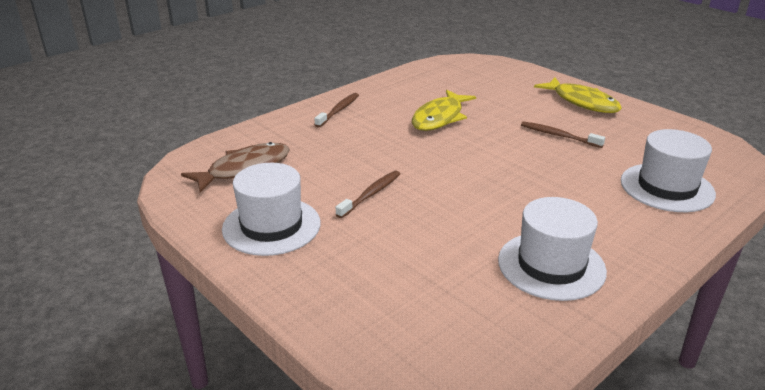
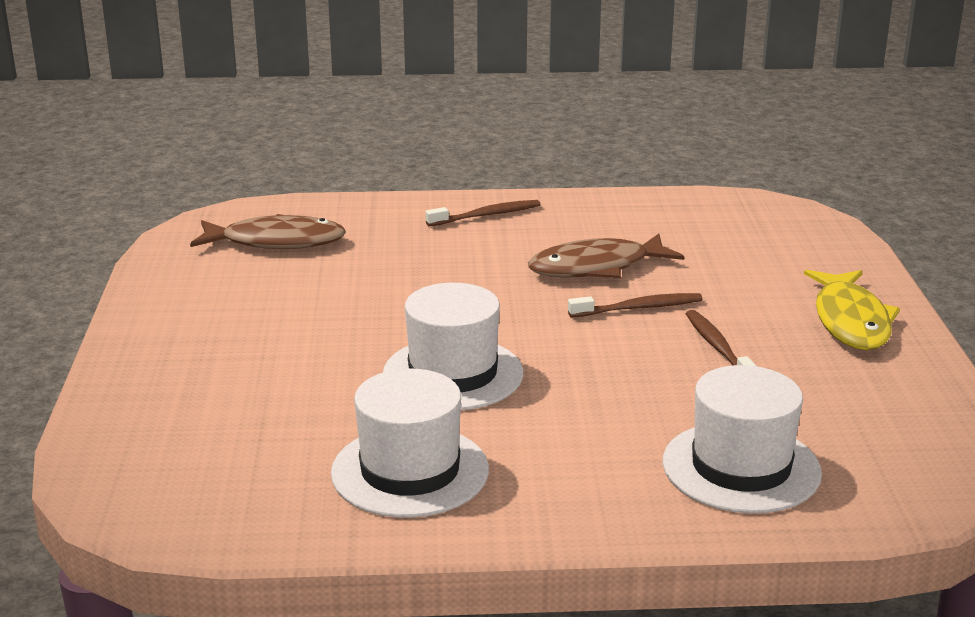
camera: 40 degrees right, 5 degrees down
white hat [222,163,320,256] -> white hat moved to [383,283,523,410]
brown toothbrush [336,171,400,218] -> brown toothbrush moved to [568,293,703,317]
yellow fish [412,90,476,131] -> brown fish [528,234,684,278]

